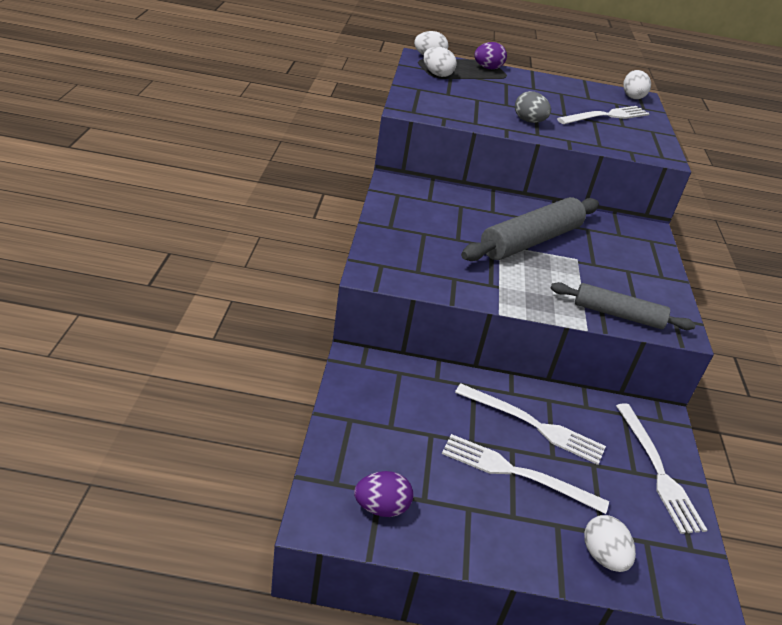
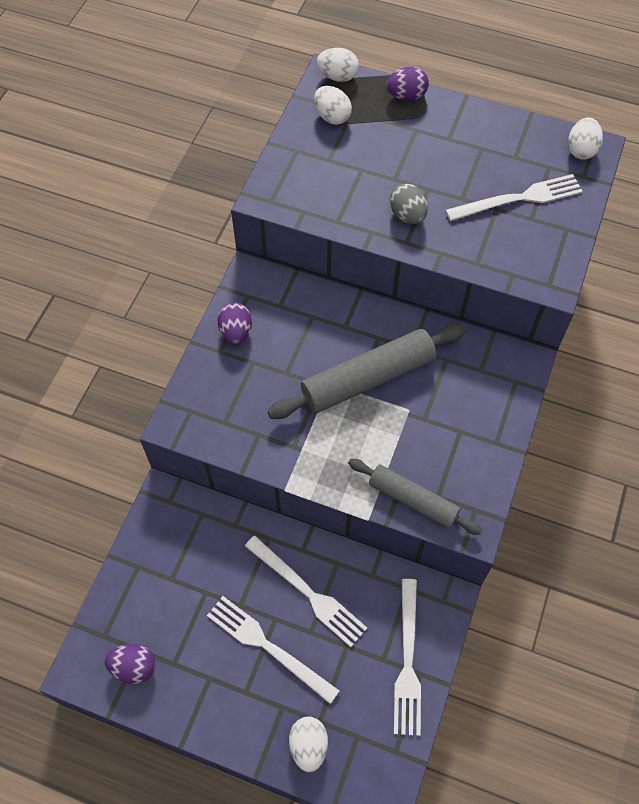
camera: 20 degrees right, 25 degrees up
none -> purple egg [218,302,252,344]

